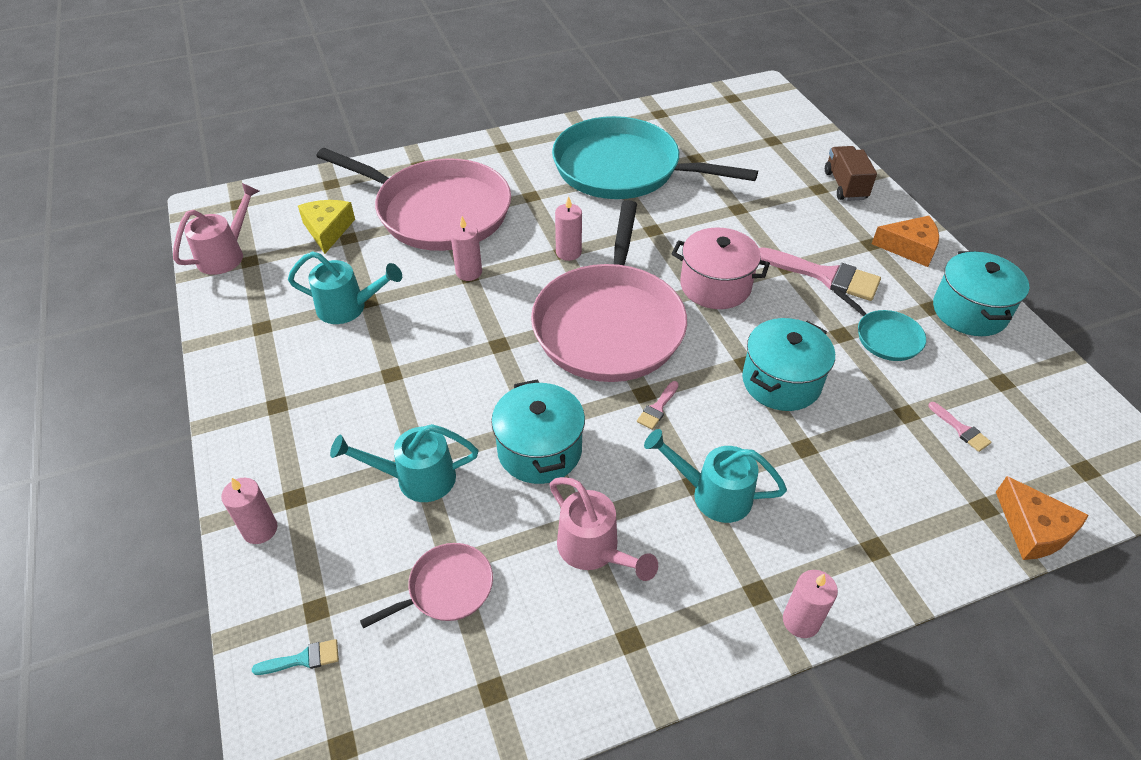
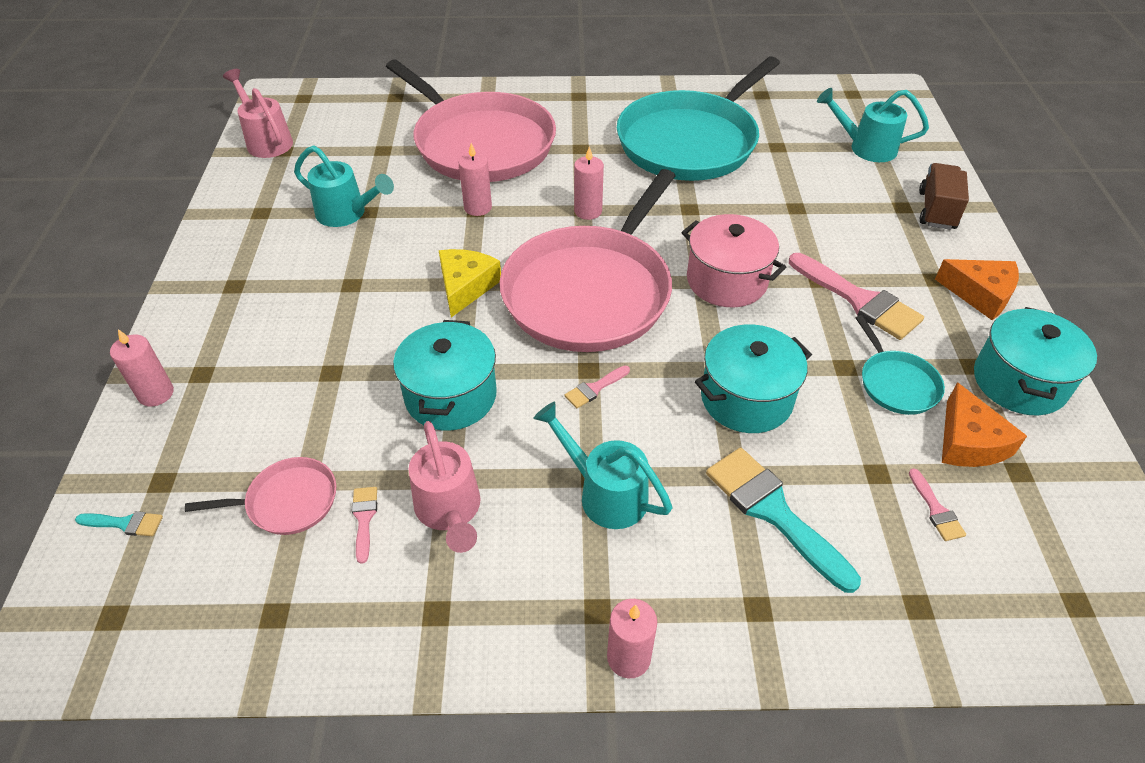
camera: 20 degrees right, 0 degrees up
pink watering can [173,183,259,275] -> pink watering can turned 90 degrees counterclockwise [223,69,293,158]
yellow cheese [298,200,355,254] -> yellow cheese moved to [439,249,501,317]
turquoise watering can [330,424,478,502] -> turquoise watering can moved to [817,88,929,162]
turquoise pan [552,116,758,199] -> turquoise pan turned 90 degrees counterclockwise [617,56,780,181]
orange cheese [996,476,1088,560] -> orange cheese moved to [942,382,1027,467]
none -> pink brush [352,487,377,564]
none -> turquoise brush [706,448,861,593]

